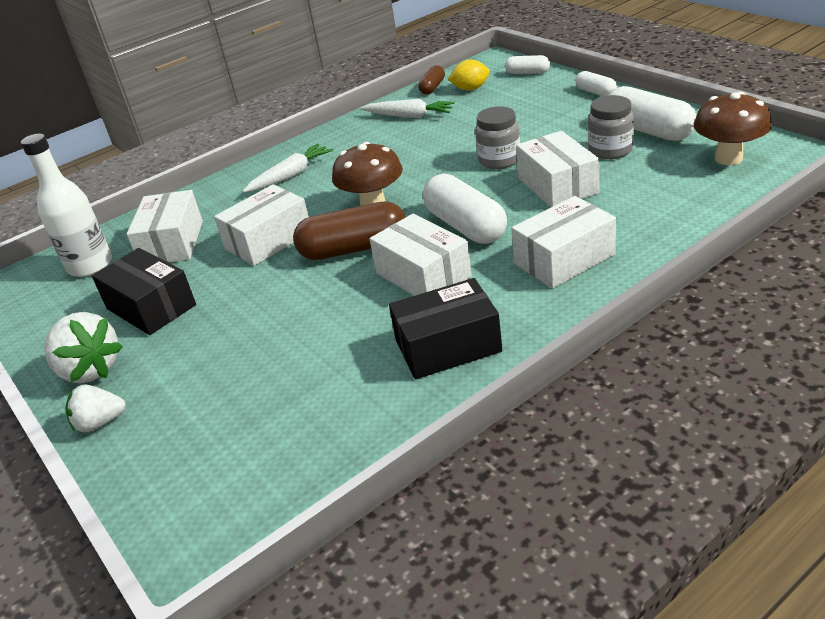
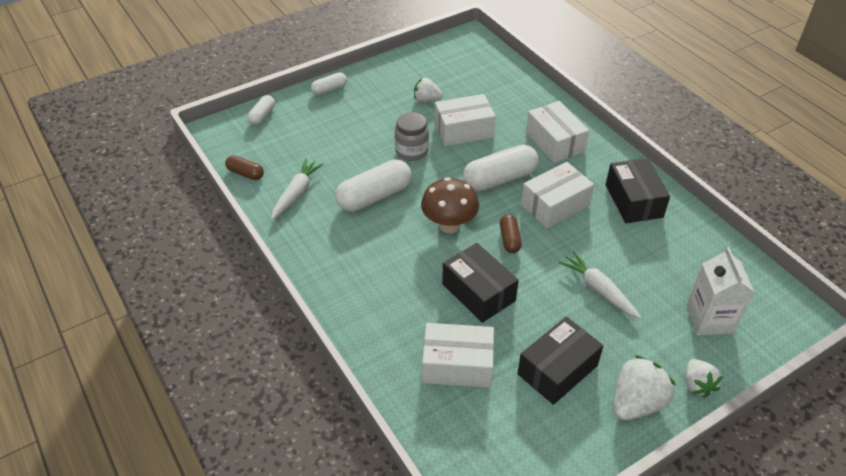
camera: 90 degrees left, 10 degrees up
white bottle [21,134,112,277] -> none
white box [214,184,309,266] -> black box [442,243,519,323]
white carrot [243,144,333,193] -> white carrot moved to [558,251,641,319]
brown capsule [293,201,406,260] -> brown capsule [500,214,522,253], size x0.53
yellow lemon [448,60,490,91] -> none
grey jar [588,95,634,159] -> white strawberry [414,77,443,103]
white capsule [608,86,696,141] -> white capsule moved to [335,159,412,212]
brown mushroom [694,92,772,165] -> none
none -> white carton [686,247,754,336]

